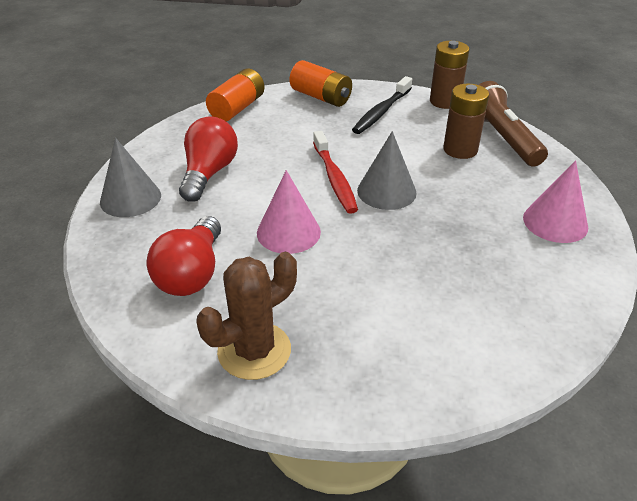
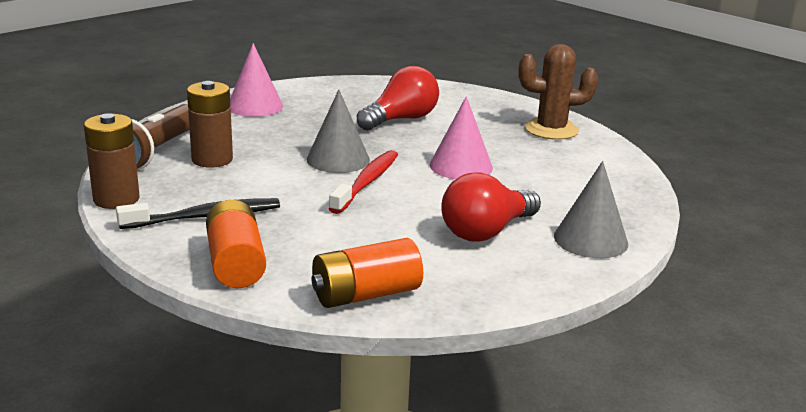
camera: 145 degrees left, 15 degrees down
red light bulb [146,216,221,296] -> red light bulb moved to [357,66,439,131]

